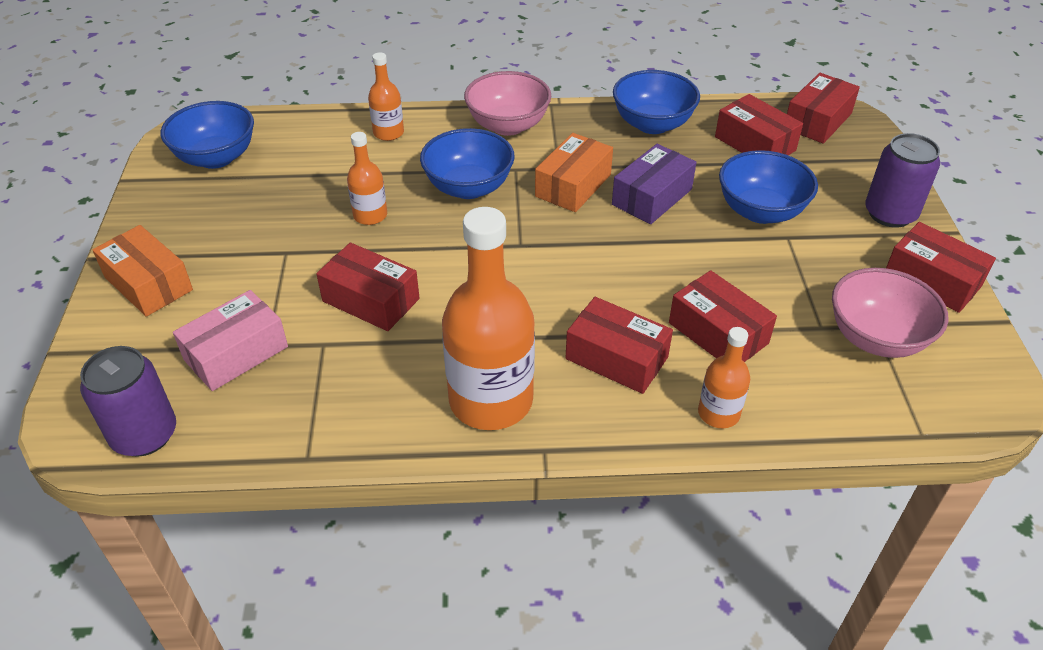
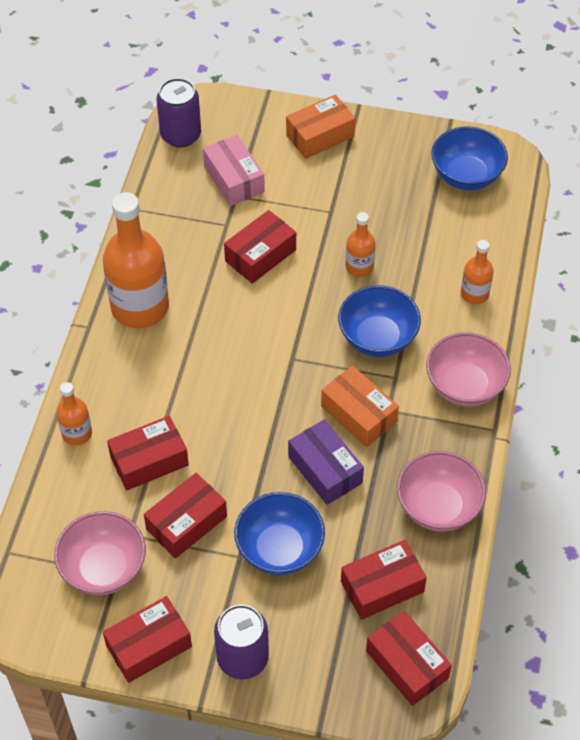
camera: 105 degrees right, 10 degrees up
red box [566,297,673,394] -> red box moved to [144,473,227,559]
blue bowl [613,70,700,134] -> pink bowl [397,451,486,532]

